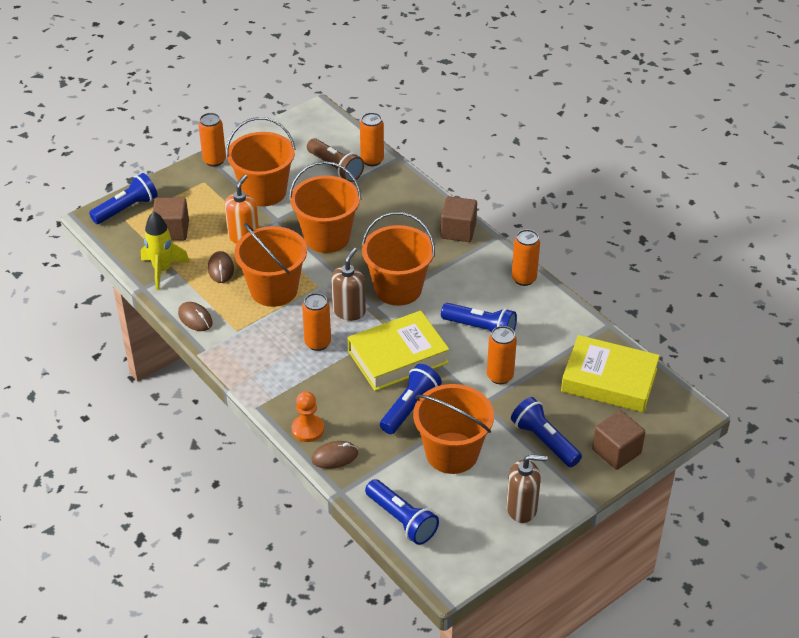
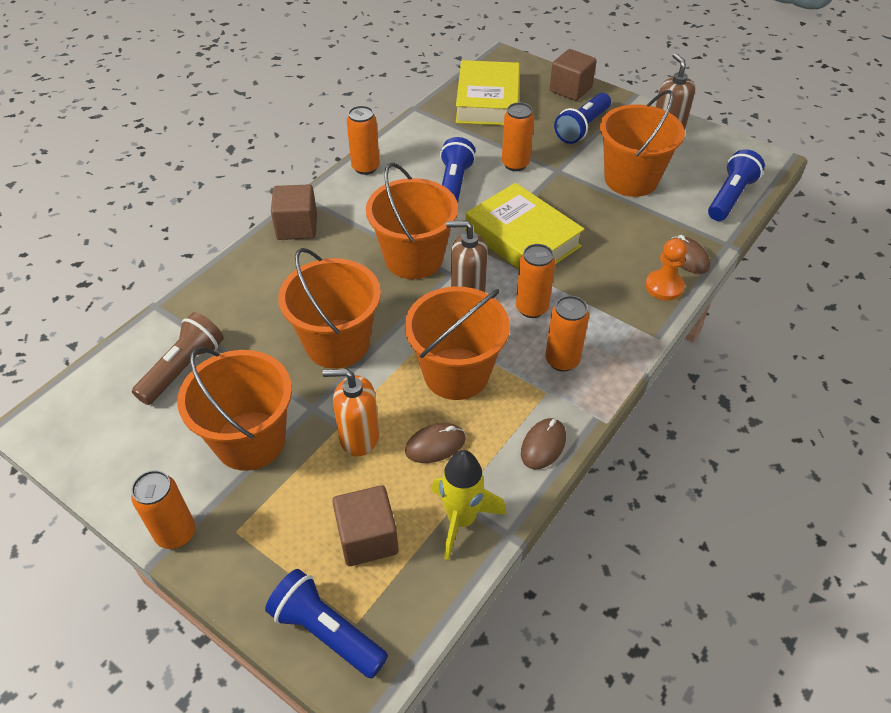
camera: 105 degrees left, 5 degrees up
orange can [360,112,384,166] -> orange can moved to [545,296,589,372]
blue flashlight [380,364,442,434] -> none

